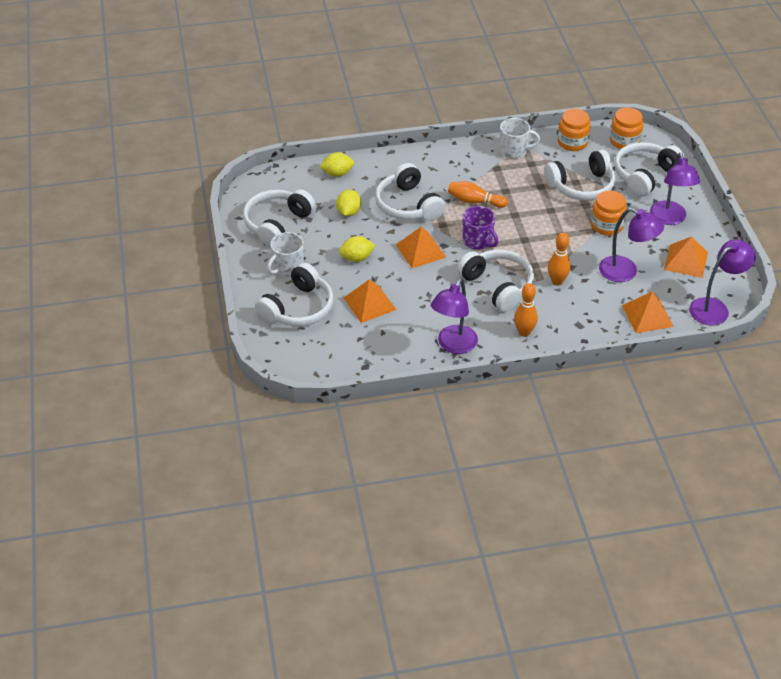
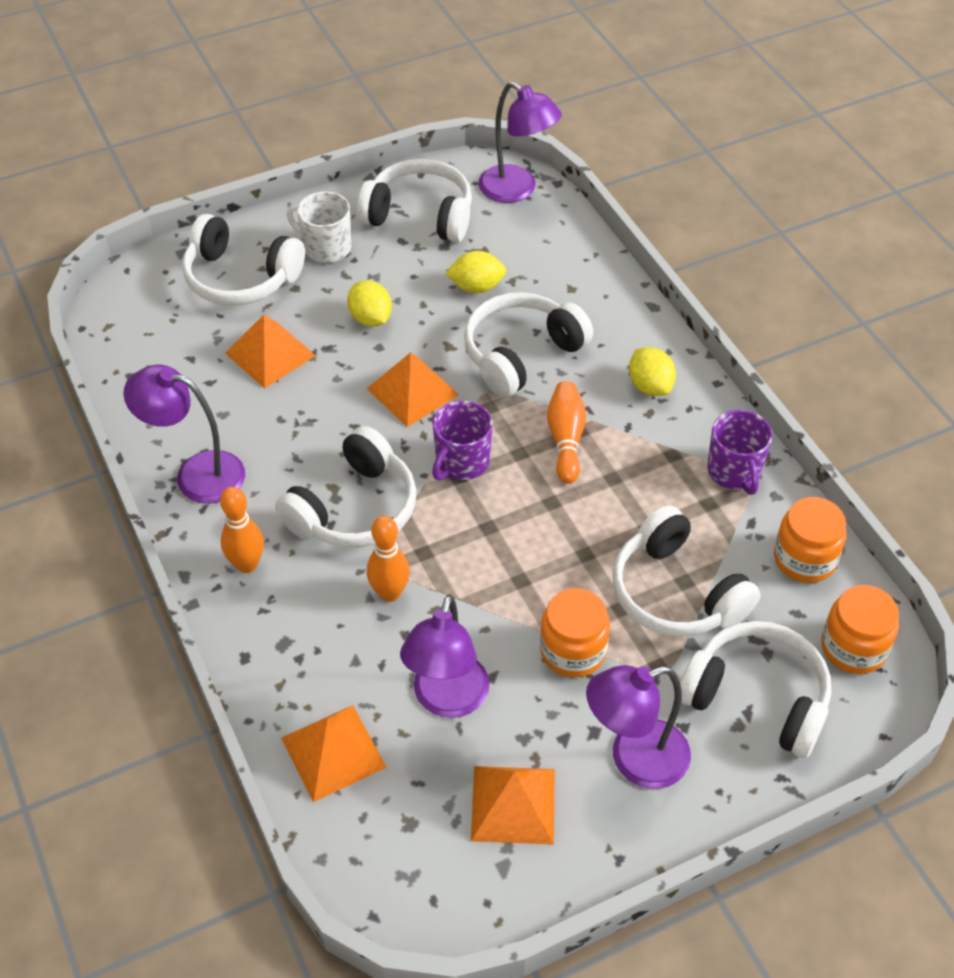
camera: 75 degrees right, 5 degrees up
yellow lemon [320,152,354,177] -> yellow lemon moved to [629,347,676,396]
white mug [499,118,540,159] -> purple mug [707,410,773,495]
purple lamp [689,239,756,326] -> purple lamp moved to [478,82,562,203]

